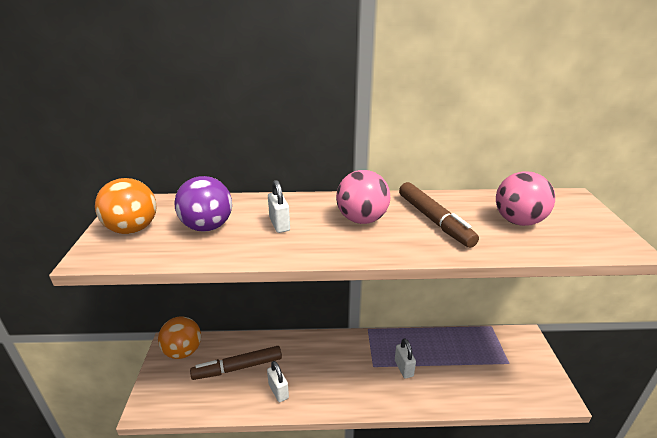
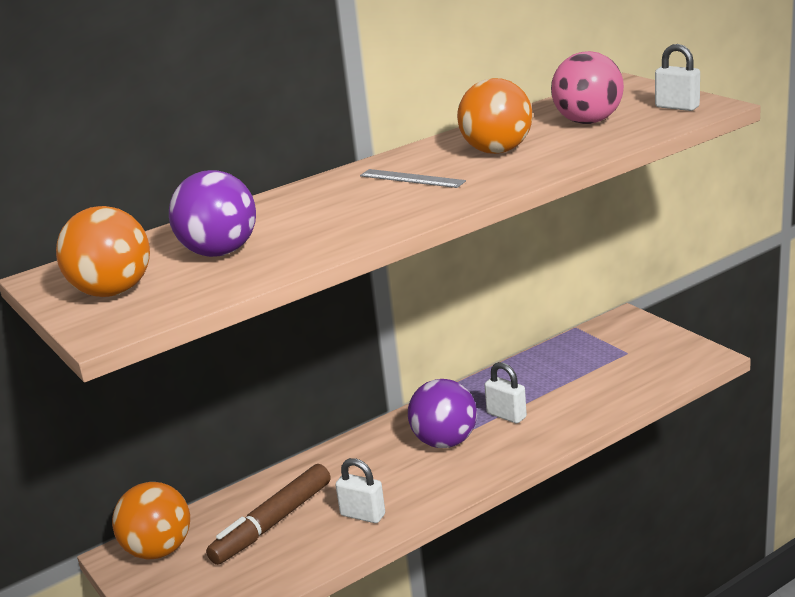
camera: 30 degrees left, 5 degrees down
white padlock [268,180,290,233] -> white padlock moved to [655,44,700,111]
pink ball [336,170,390,224] -> grey ruler [360,169,466,188]
brown marker [399,182,479,248] -> orange ball [457,78,533,154]
none -> purple ball [408,379,477,448]

